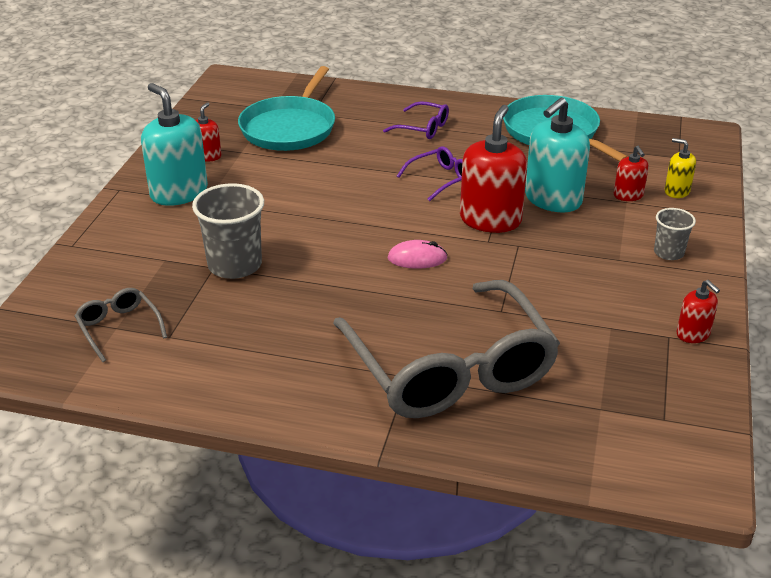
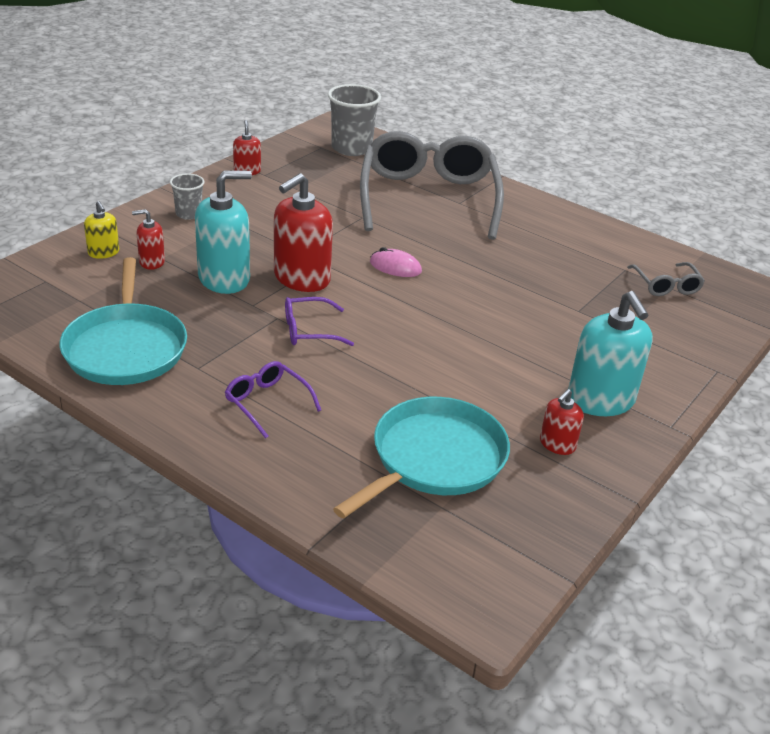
camera: 160 degrees left, 0 degrees up
grey cup [192,183,264,279] -> grey cup moved to [328,84,381,156]
red soap dispenser [614,146,649,201] -> red soap dispenser turned 105 degrees counterclockwise [132,209,165,270]

